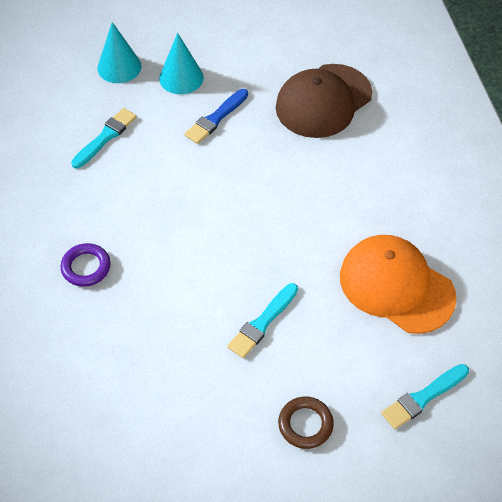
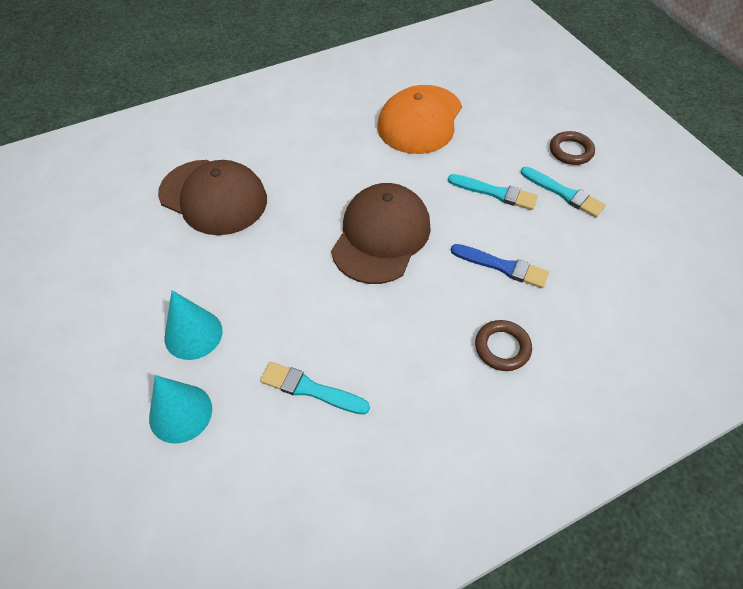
camera: 105 degrees left, 0 degrees up
purple ring [60,243,111,287] -> brown ring [475,320,532,371]
blue brush [185,89,248,144] -> blue brush moved to [451,244,549,288]
turquoise brush [381,364,469,429] -> turquoise brush moved to [521,167,606,217]
none -> brown cap [331,183,431,284]

